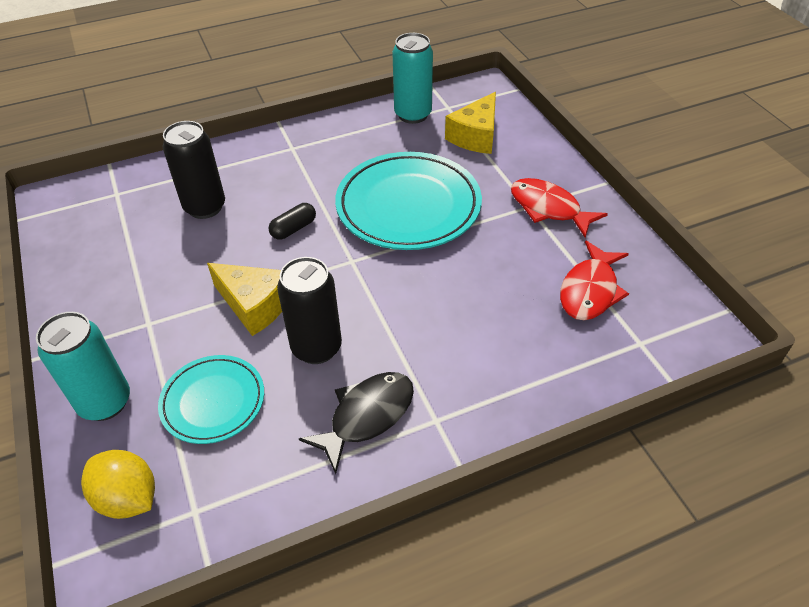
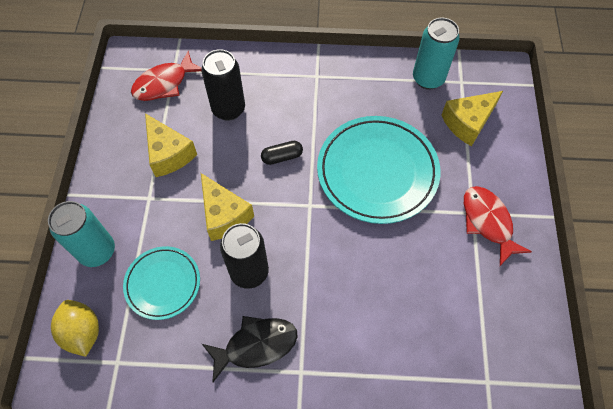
camera: 25 degrees right, 15 degrees up
red fish [560,240,629,320] -> red fish moved to [131,51,201,101]
none -> yellow cheese [145,113,197,177]

